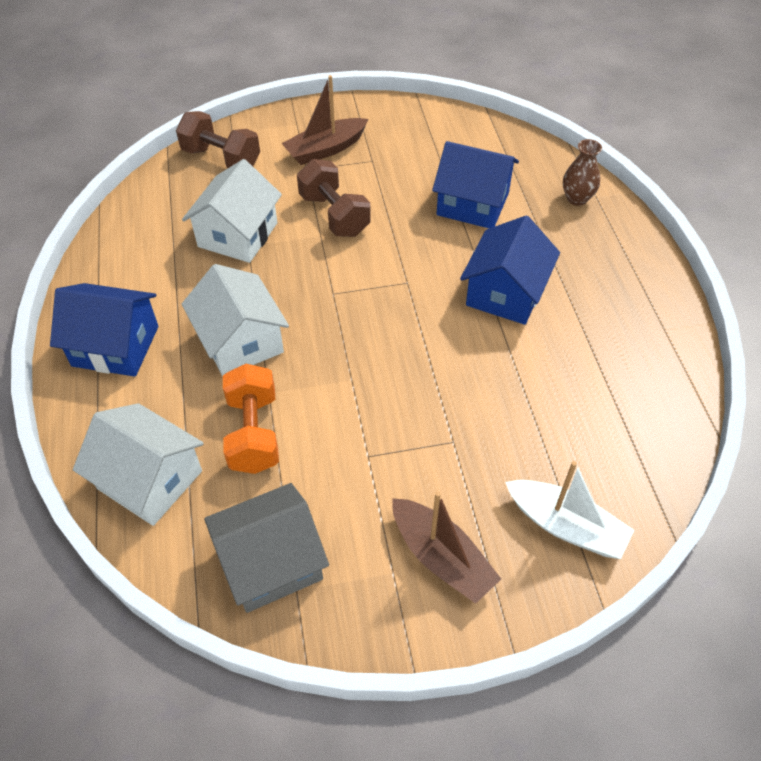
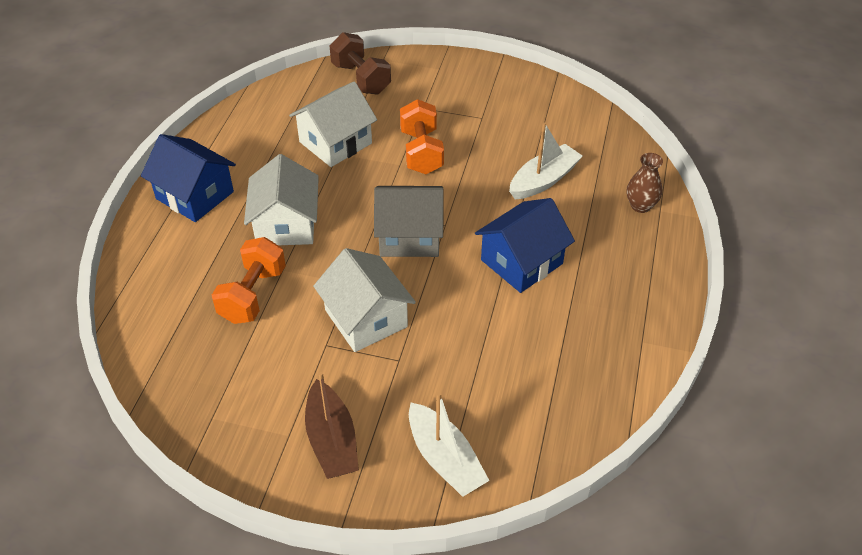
camera: 25 degrees right, 5 degrees down
white house [73,403,204,526] -> white house moved to [313,248,416,352]
grey house [204,483,329,613] -> grey house moved to [374,186,444,257]
brown boat [282,75,368,165] -> none
brown dumbbell [297,159,371,237] -> orange dumbbell [400,99,444,174]
blue house [432,141,519,229] -> white boat [509,123,583,199]

